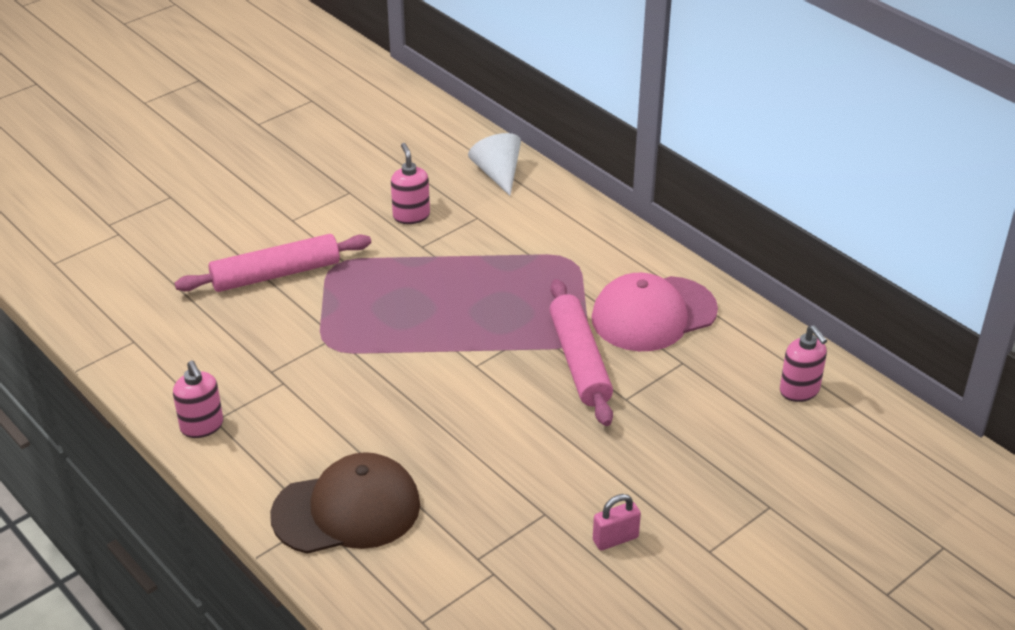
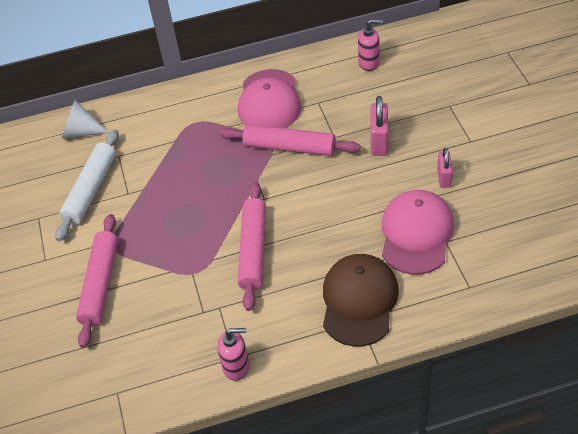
camera: 60 degrees left, 10 degrees up
pink soap dispenser [391,143,430,224] -> white rolling pin [55,129,119,241]
none -> pink rolling pin [238,182,266,311]
none -> pink padlock [370,96,388,156]
none -> pink cap [382,190,454,275]

